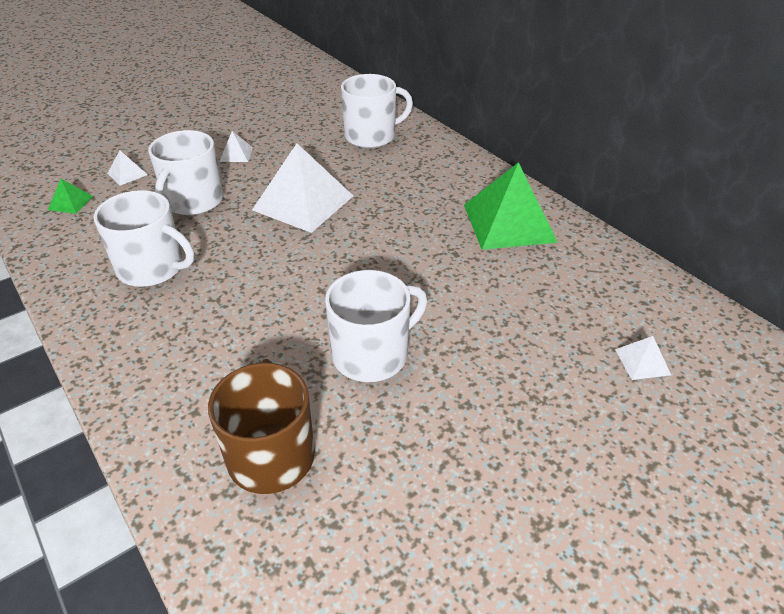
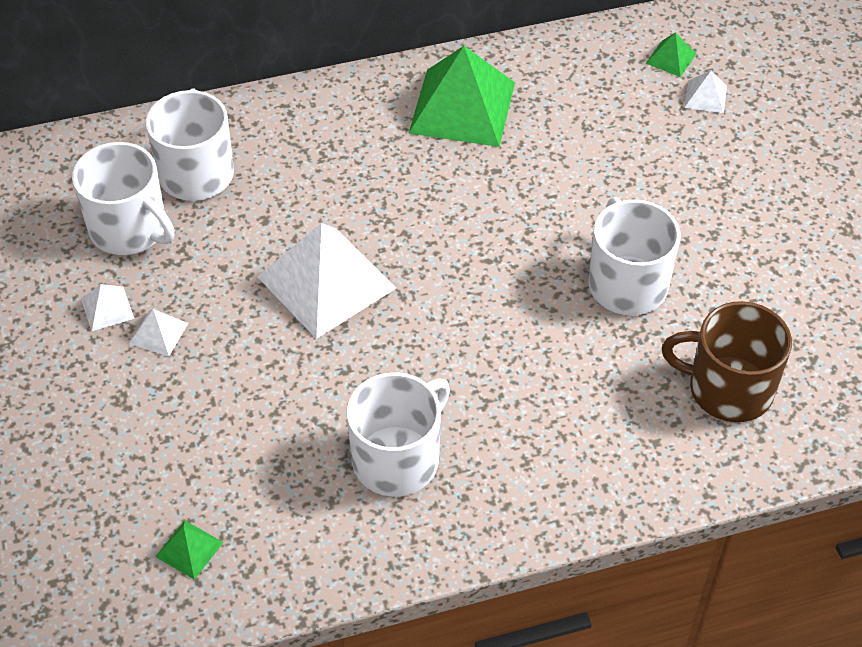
camera: 70 degrees left, 10 degrees up
white pyramid [107,151,148,185] -> white pyramid moved to [81,284,134,331]
white mug [148,130,224,215] -> white mug moved to [72,142,175,255]
none -> green pyramid [646,32,696,77]

